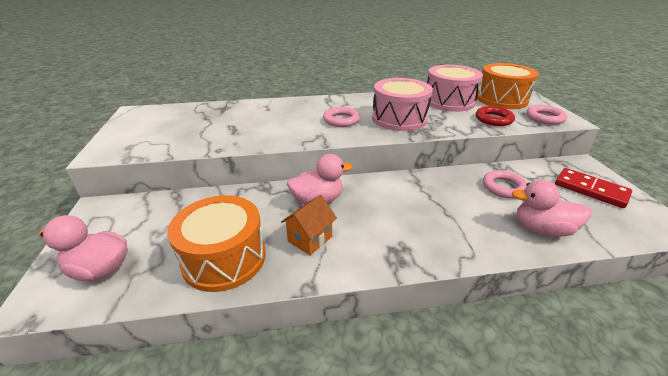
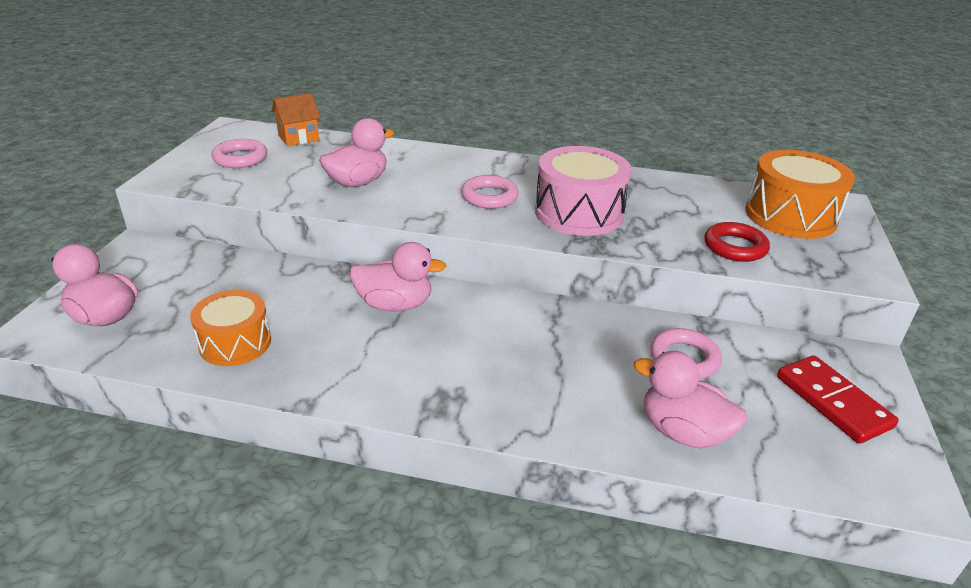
camera: 20 degrees right, 0 degrees up
orange drum [167,195,266,292] -> orange drum [190,290,271,366], size x0.66
orange house [281,195,337,255] -> orange house moved to [272,93,320,146]
pink drum [427,65,483,112] -> none
pink ring [526,105,567,125] -> pink ring moved to [212,139,267,168]
none -> pink duck [319,118,394,187]

